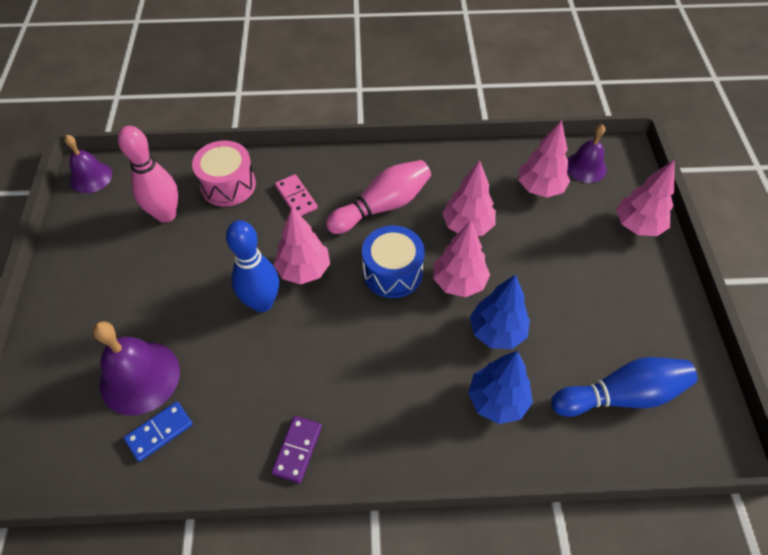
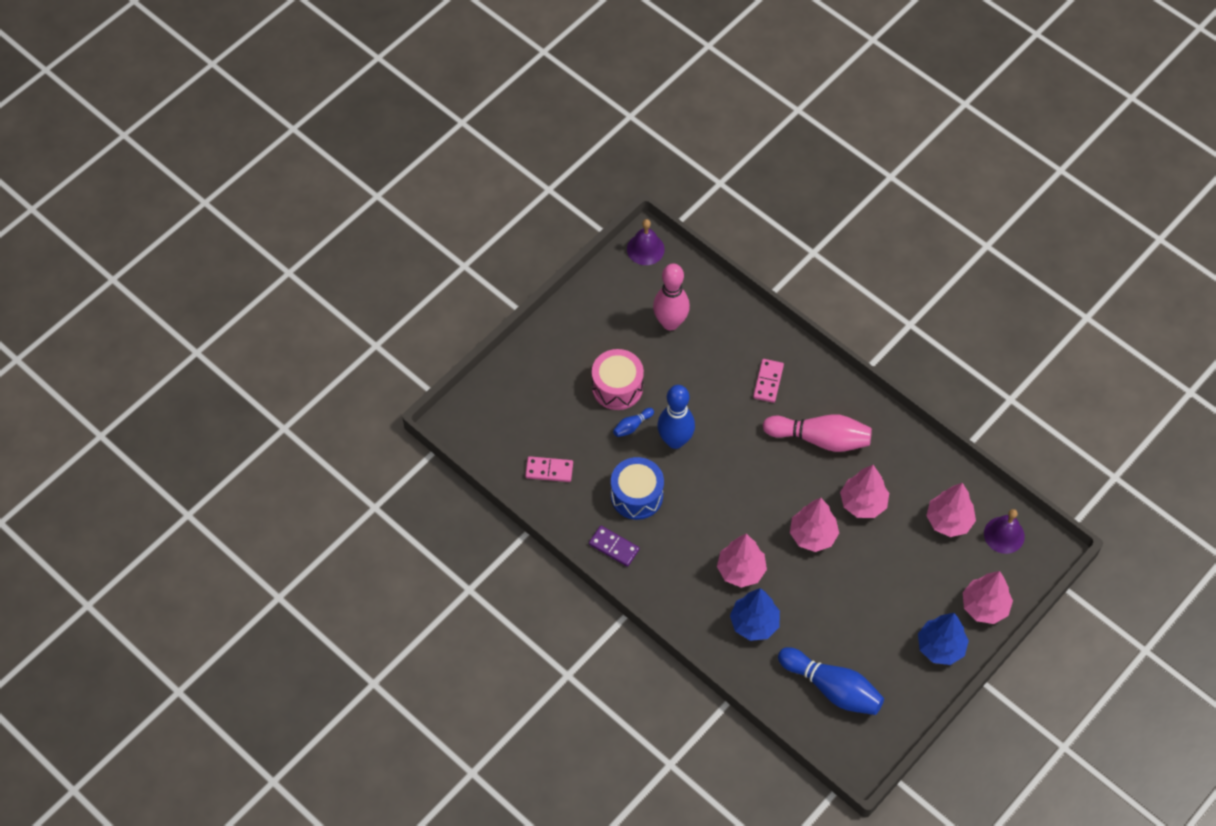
camera: 45 degrees right, 5 degrees up
purple bell [93,321,180,415] -> none
blue domino [124,402,193,462] -> pink domino [525,456,573,482]
pink drum [192,140,256,207] -> pink drum moved to [592,349,644,410]
purple domino [271,416,322,483] -> purple domino turned 60 degrees clockwise [589,526,640,567]
pink tree [273,208,330,284] -> pink tree moved to [717,534,767,587]
blue drum [362,226,425,298] -> blue drum moved to [611,457,664,520]
blue tree [470,274,530,349] -> blue tree moved to [918,613,969,665]
none -> blue bowling pin [613,408,654,437]

